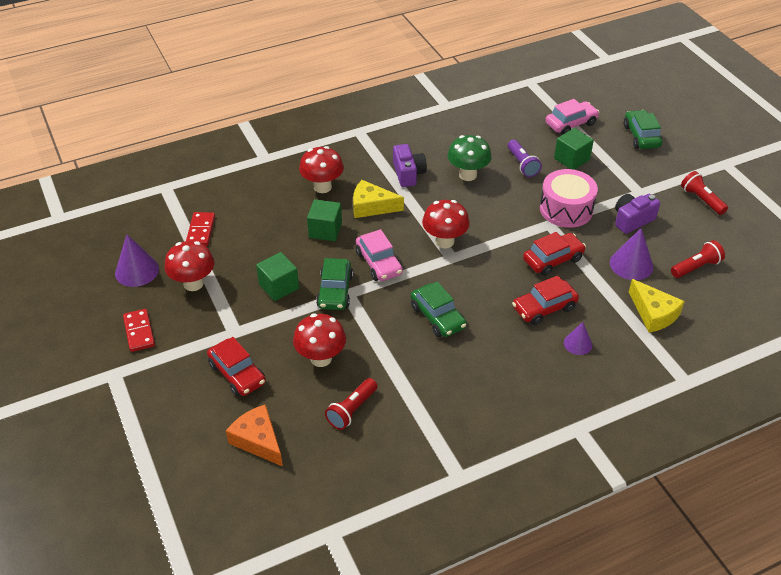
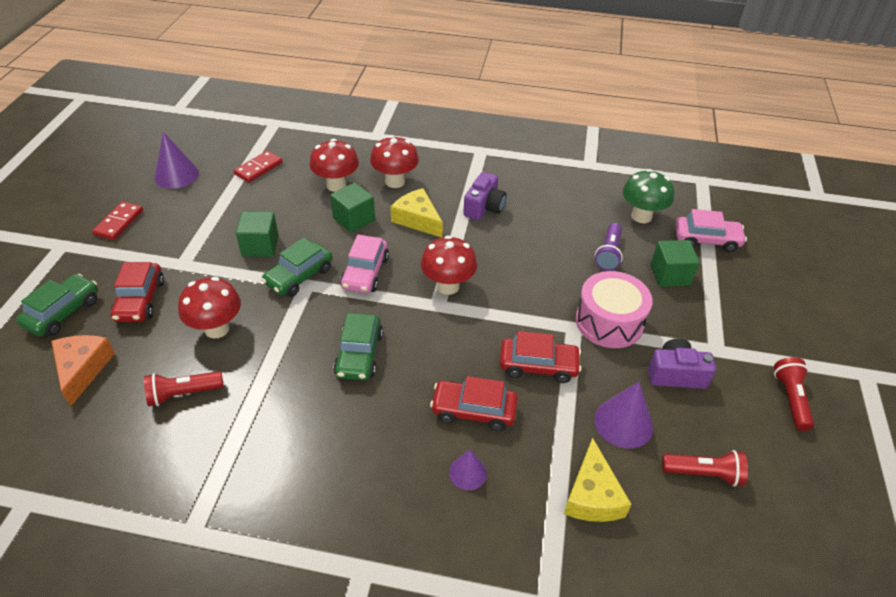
camera: 35 degrees right, 0 degrees up
red mushroom [164,241,214,291] -> red mushroom moved to [309,139,359,192]
green mushroom [447,135,492,181] -> green mushroom moved to [623,169,674,223]
green car [624,110,662,149] -> green car moved to [16,274,98,336]

